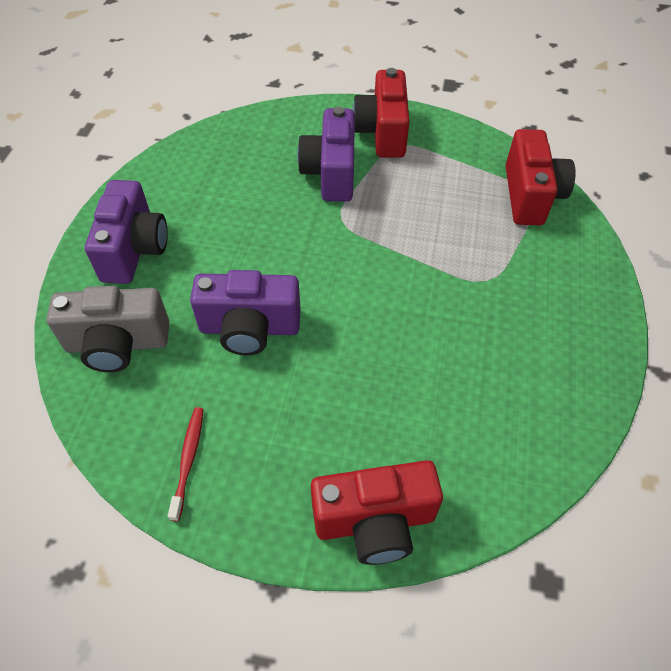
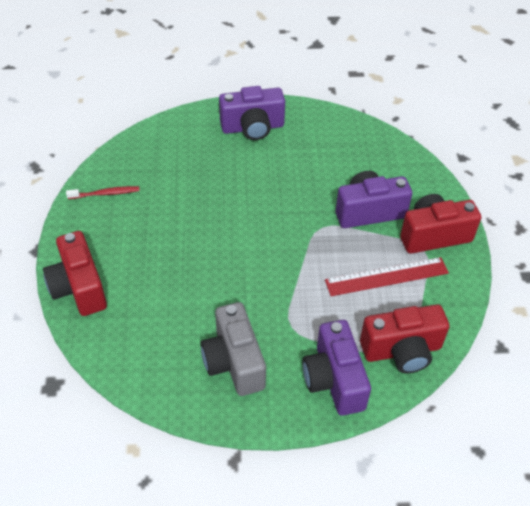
camera: 75 degrees right, 5 degrees down
grey camera [47,286,169,372] -> grey camera moved to [200,302,266,396]
purple camera [190,270,301,355] -> purple camera moved to [302,320,371,416]
none -> red ruler [325,257,449,296]

